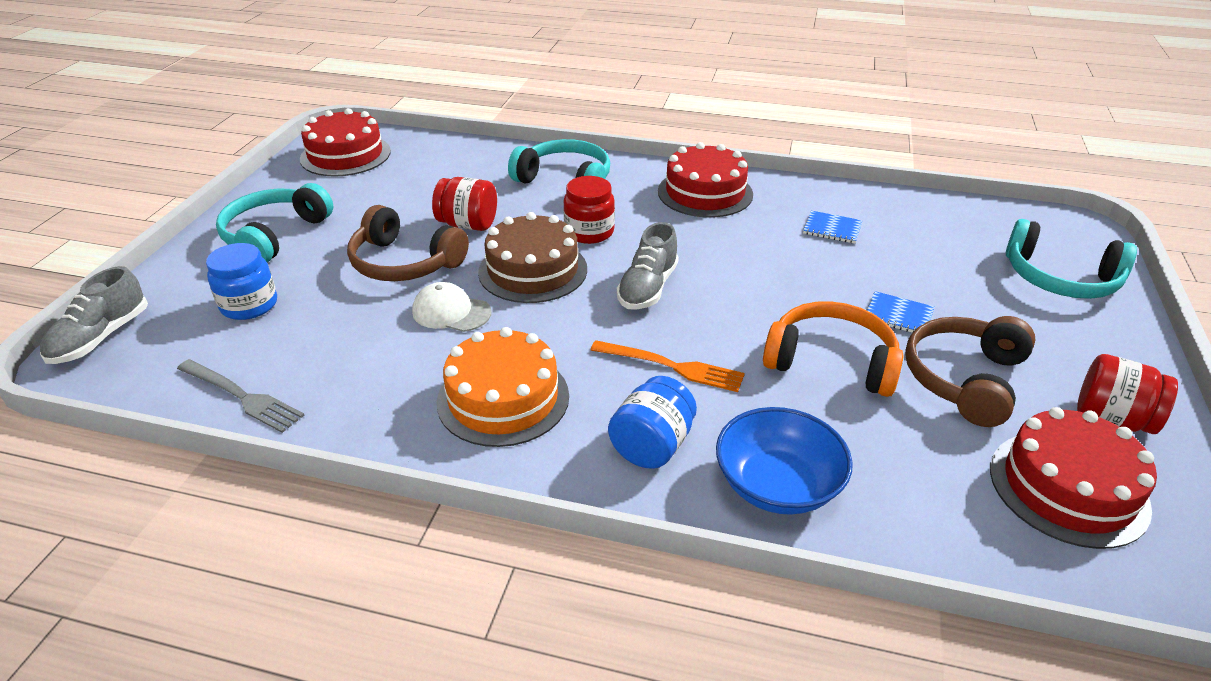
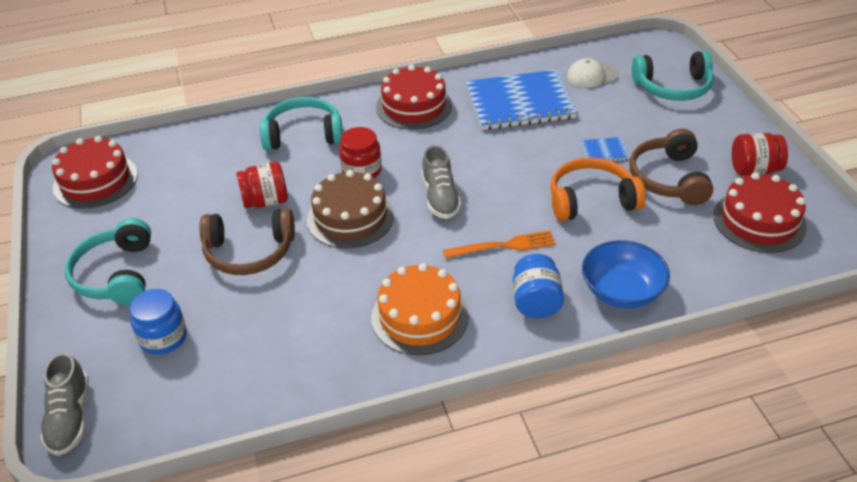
camera: 30 degrees left, 5 degrees up
grey fork [177,359,304,433] -> none
white cap [412,282,491,332] -> white cap moved to [567,58,619,88]
blue notebook [803,211,863,244] -> blue notebook [466,70,577,130], size x2.45

